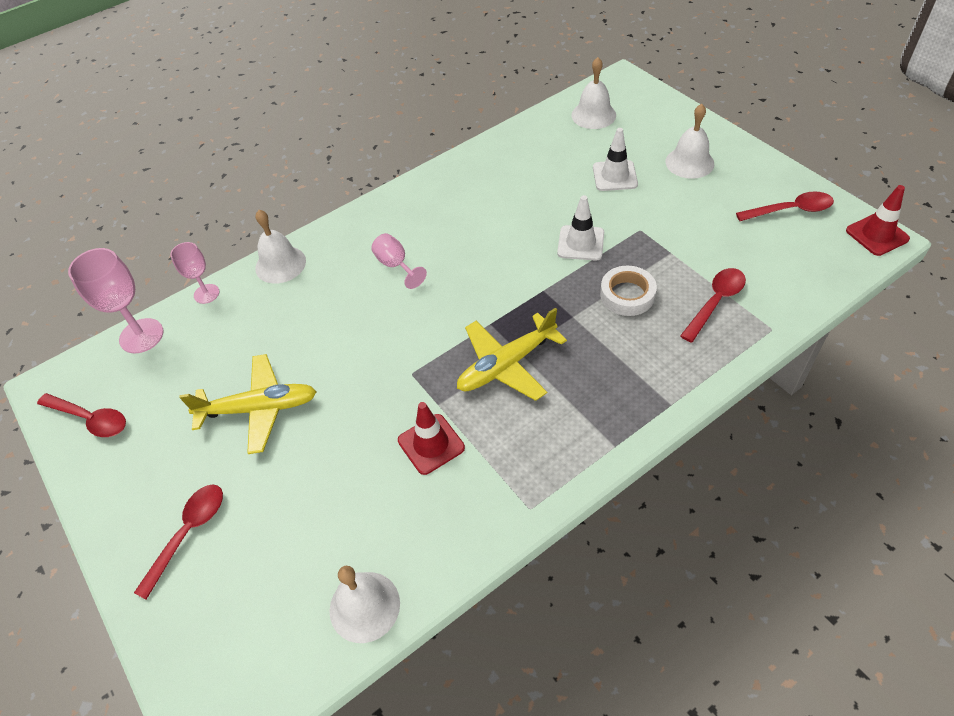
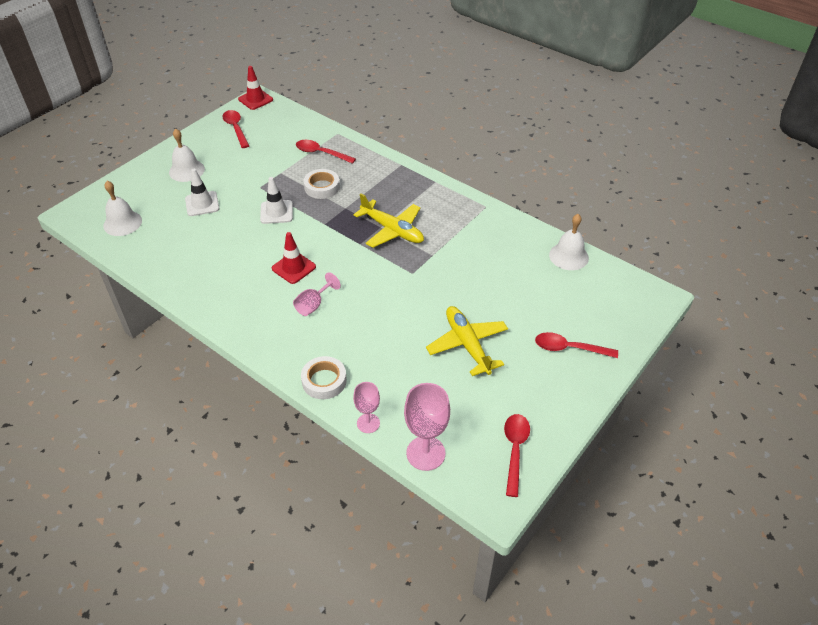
camera: 110 degrees left, 5 degrees down
white bell [255,210,306,284] -> white tape [301,356,347,399]
red traffic cone [398,402,465,475] -> red traffic cone moved to [272,232,316,284]

